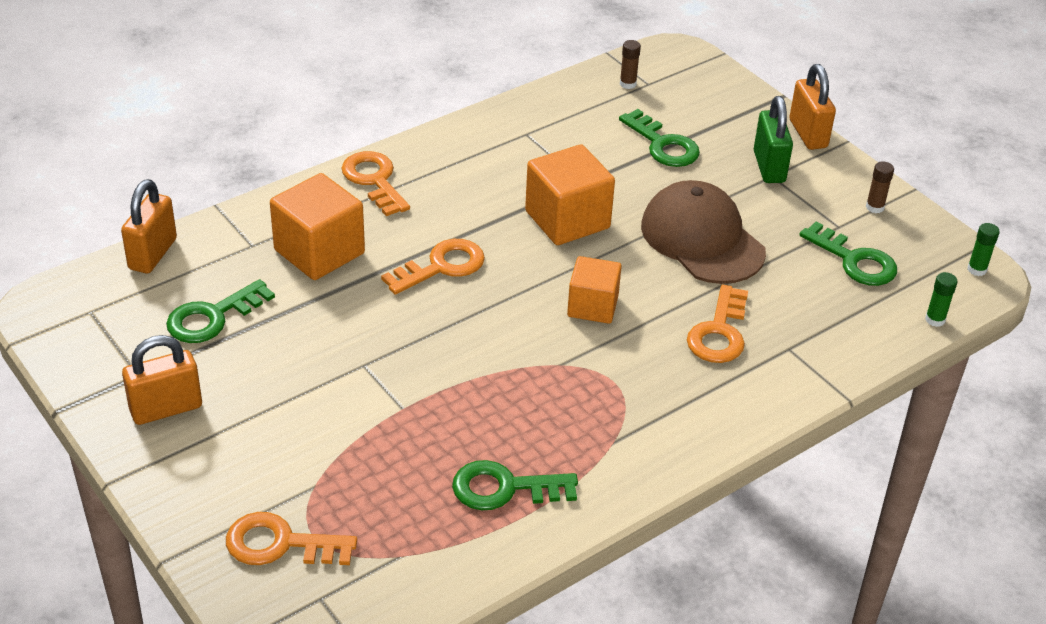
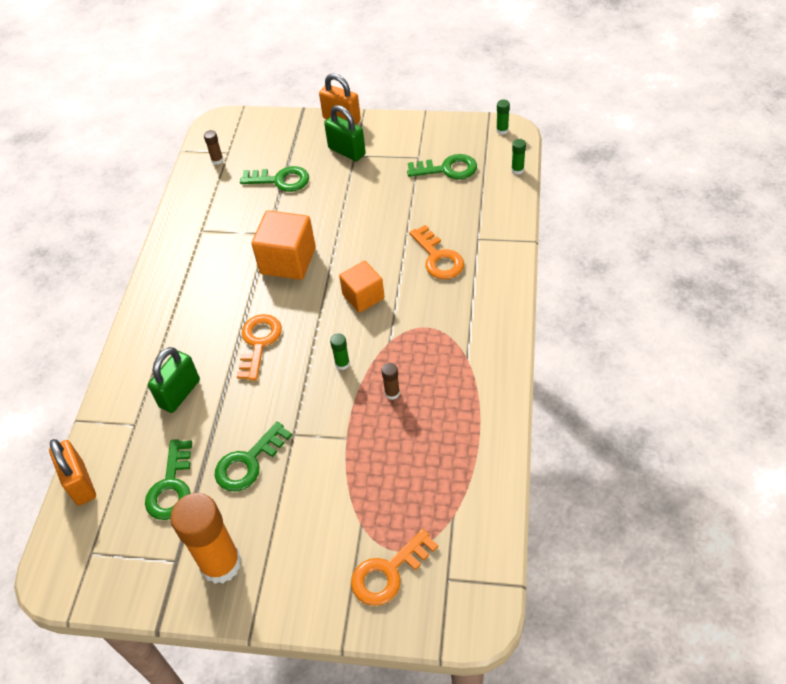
camera: 40 degrees left, 10 degrees up
orange padlock [122,335,202,425] -> orange glue stick [170,493,242,584]
orange cube [270,173,365,280] -> green padlock [148,347,200,413]
orange key [341,151,410,216] -> none
green key [452,460,578,510] -> green key moved to [215,422,292,492]
brown cap [641,180,766,284] -> none
brown glue stick [866,161,894,213] -> brown glue stick moved to [382,363,400,400]
none -> green glue stick [330,334,350,370]

